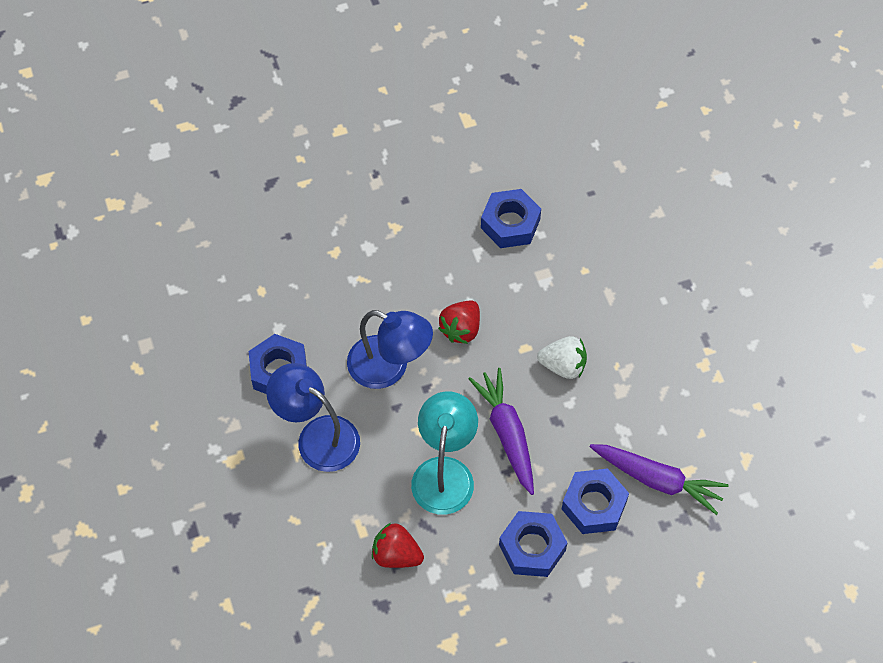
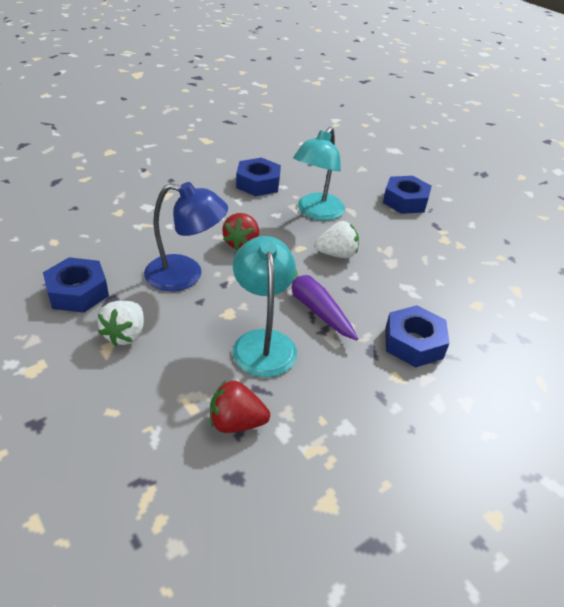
camera: 20 degrees left, 20 degrees down
blue lamp [266,363,360,472] -> white strawberry [97,300,144,346]
blue nut [499,511,568,577] -> blue nut moved to [383,176,432,214]
purple carrot [590,444,729,515] -> none
none -> turquoise lamp [293,127,345,221]

